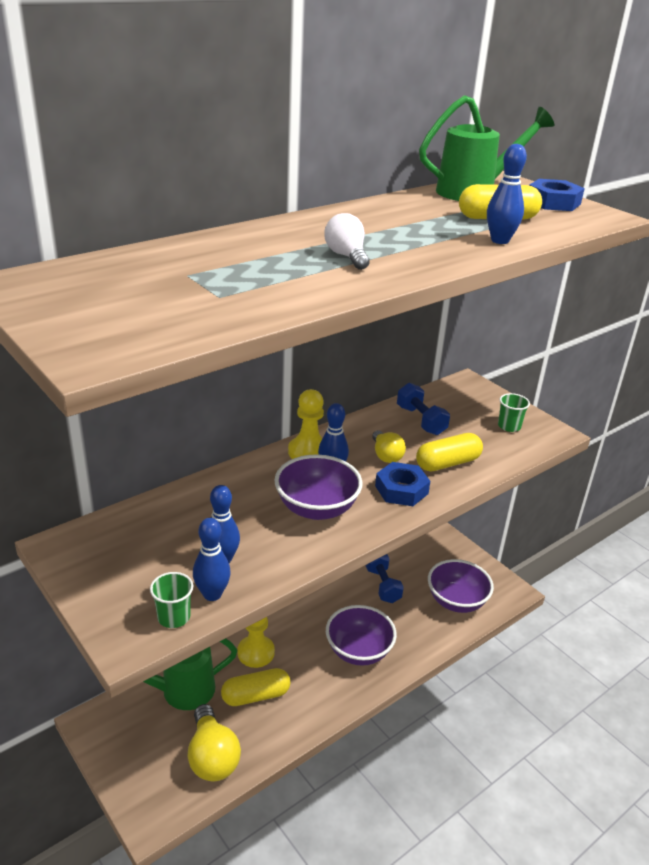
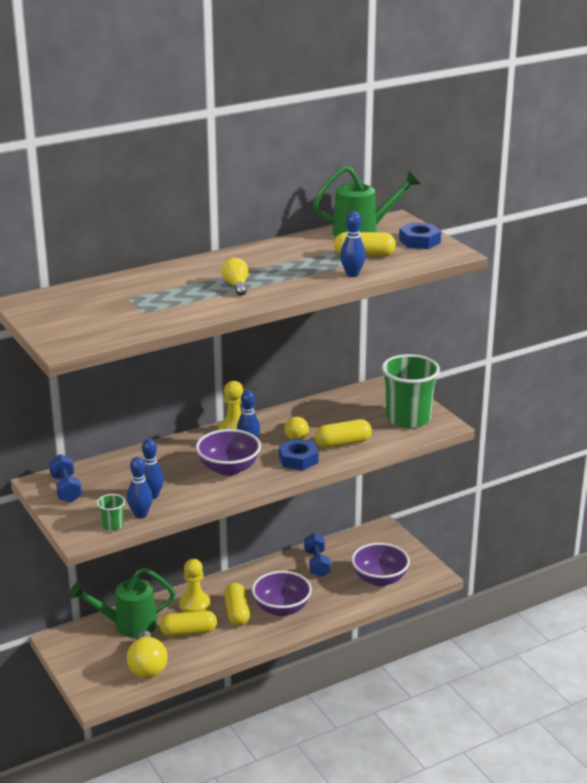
camera: 10 degrees right, 5 degrees down
white light bulb [324,213,370,270] -> yellow light bulb [222,258,248,296]
blue dumbbell [397,383,450,435] -> blue dumbbell moved to [49,454,82,503]
green cup [498,393,530,432] -> green cup [382,354,440,428], size x2.30
none -> yellow capsule [224,583,250,626]

